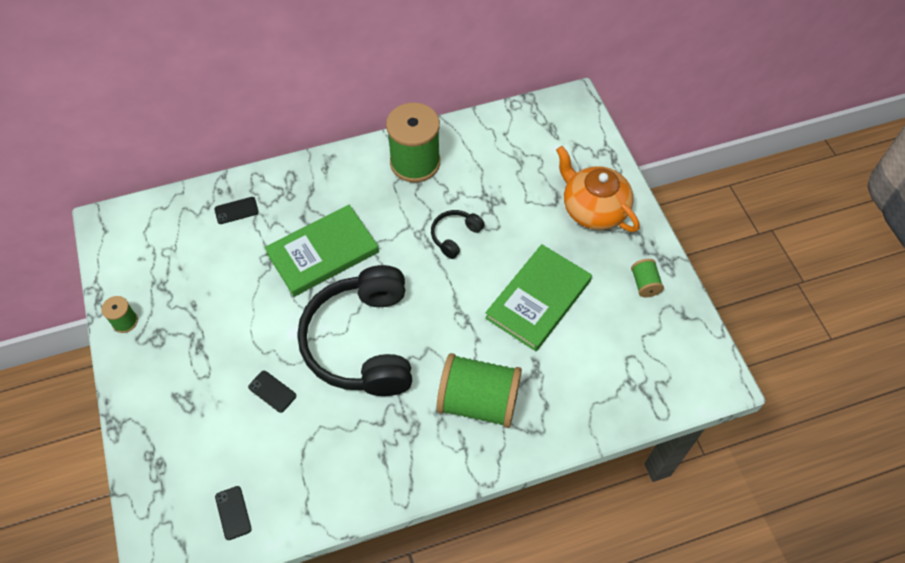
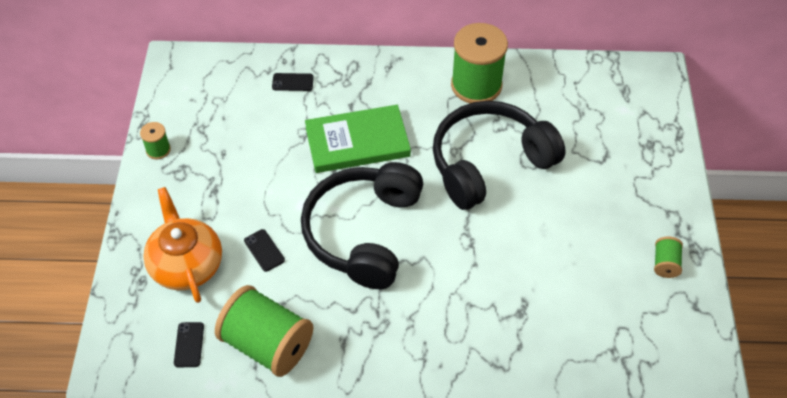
camera: 20 degrees right, 5 degrees down
black headphones [431,210,485,259] -> black headphones [433,101,566,210], size x2.33
green spool [437,353,522,428] -> green spool moved to [215,285,313,377]
green book [485,244,592,351] -> none
orange teapot [556,146,640,232] -> orange teapot moved to [143,187,222,303]

